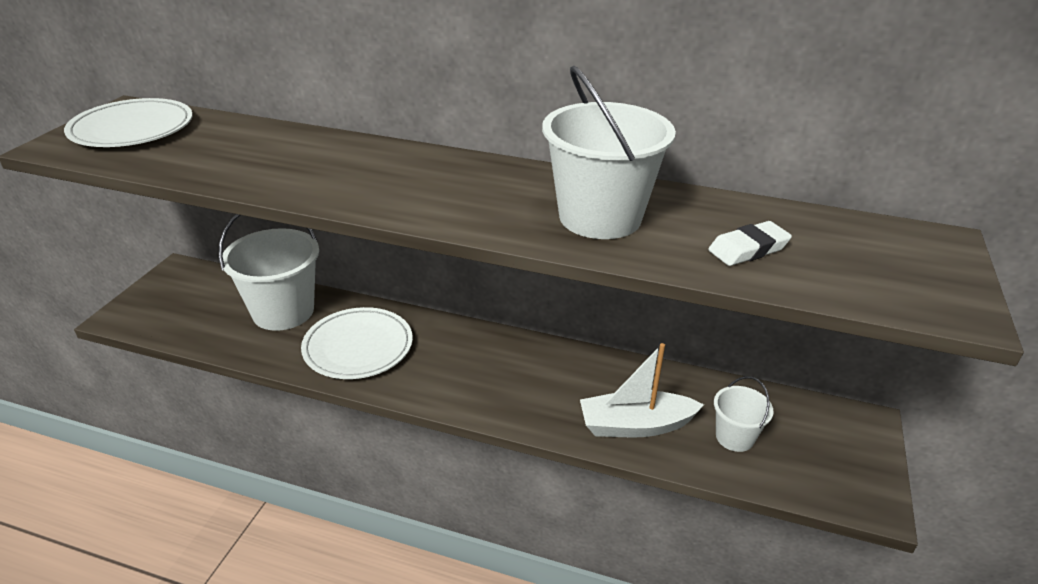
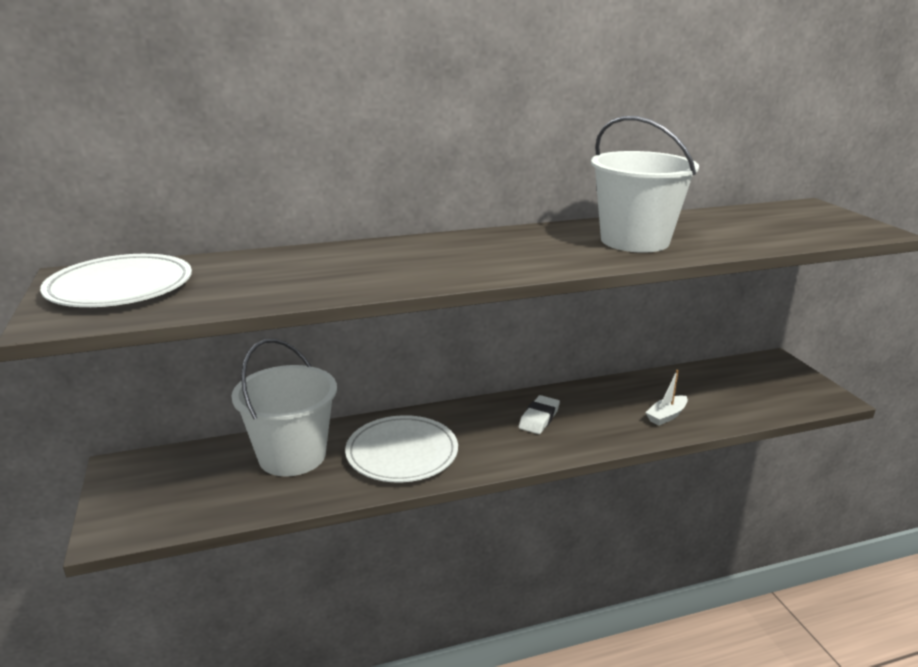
camera: 35 degrees left, 10 degrees down
white boat [580,343,704,437] -> white boat [645,370,688,426], size x0.57
white eraser [708,221,792,266] -> white eraser moved to [519,395,560,434]
white bucket [714,376,774,452] -> none

